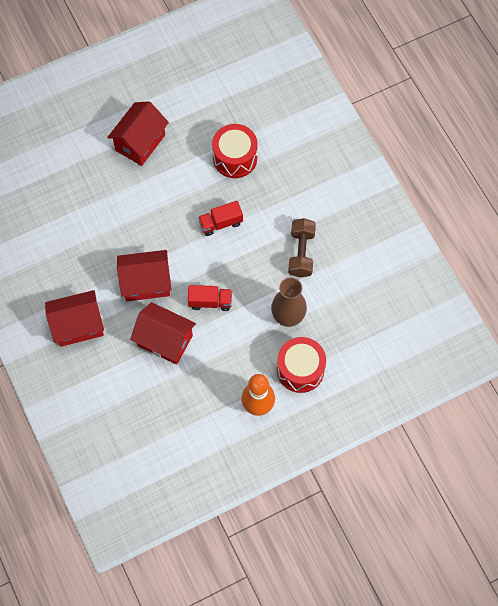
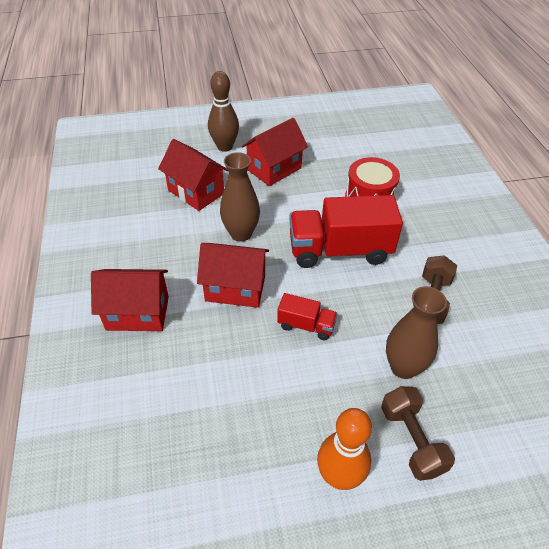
camera: 15 degrees right, 20 degrees down
red house [130,302,196,365] -> red house moved to [158,139,228,211]
red truck [198,201,243,236] -> red truck [289,195,403,268], size x2.04
red drum [277,337,326,393] -> brown dumbbell [381,386,455,481]
none -> brown bowling pin [208,71,239,152]
none -> brown vase [220,152,260,242]

